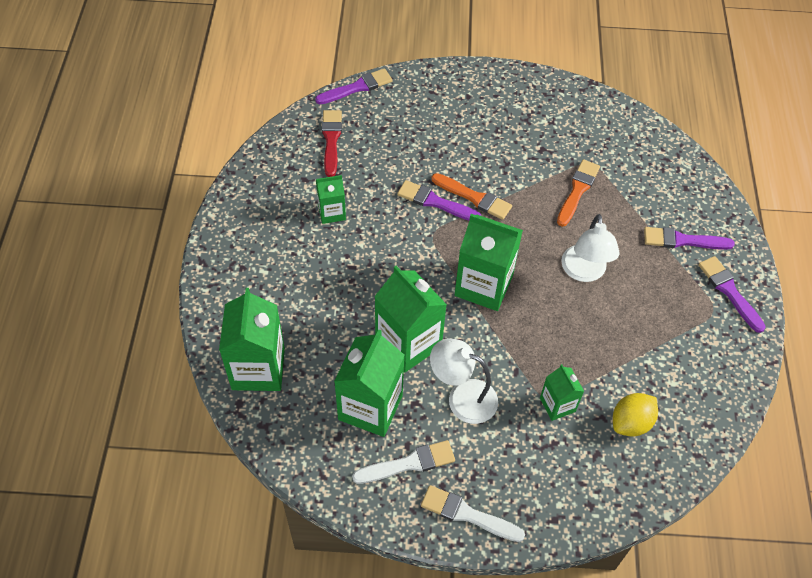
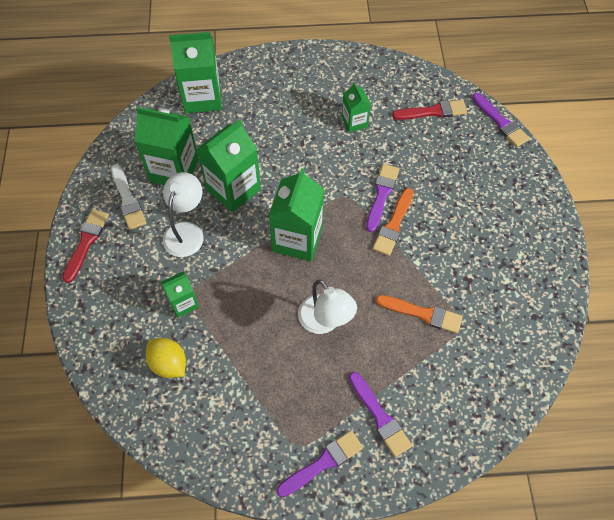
camera: 85 degrees right, 5 degrees up
white brush [421,485,525,542] -> red brush [62,209,109,283]
white lamp [561,214,620,282] -> white lamp turned 120 degrees counterclockwise [298,280,357,334]
purple brush [644,227,735,250] -> purple brush turned 150 degrees clockwise [349,372,412,457]

